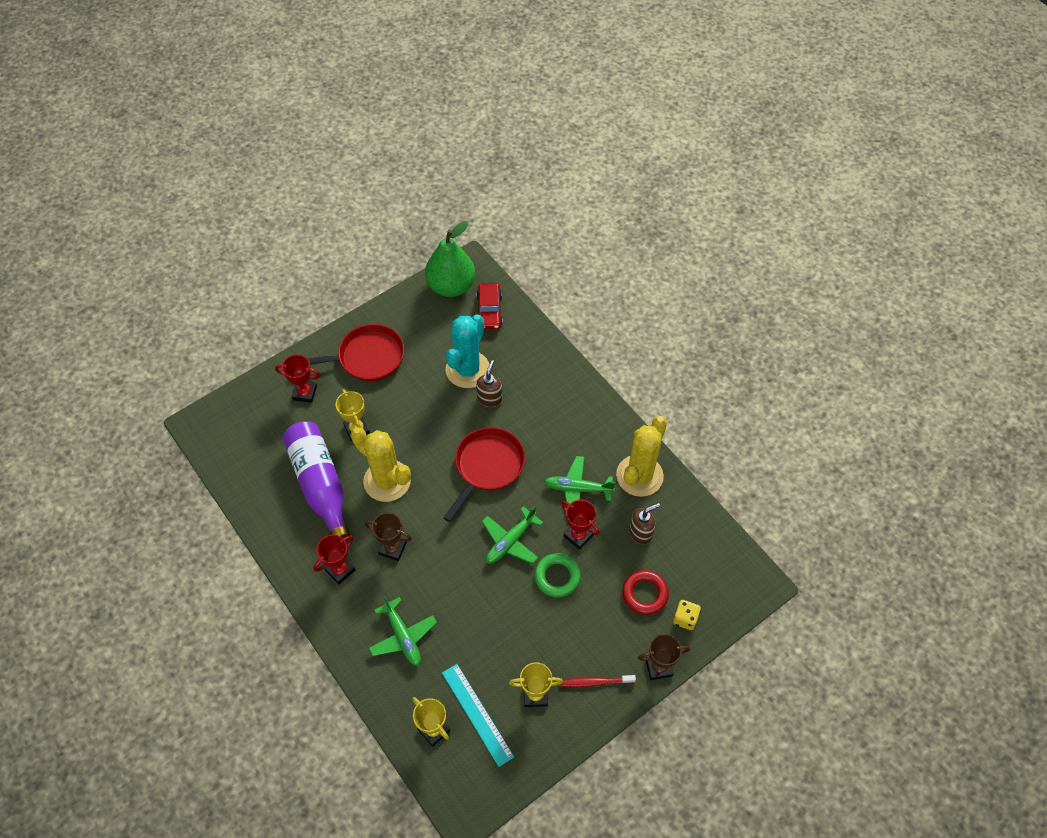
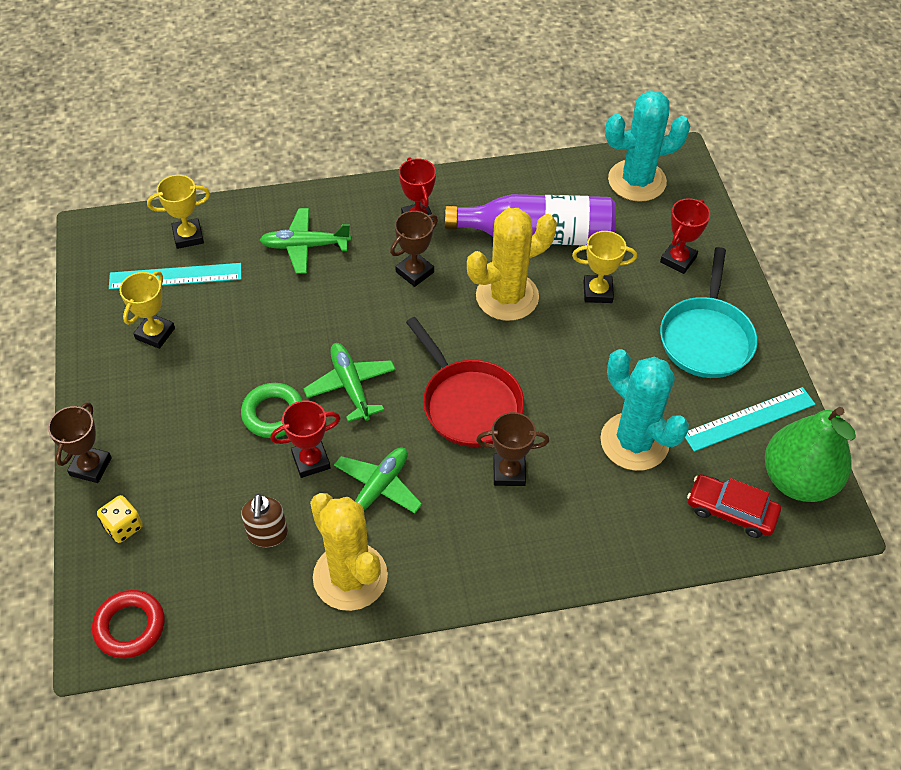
camera: 115 degrees right, 5 degrees down
red pan [308,324,404,381] -> turquoise pan [660,247,758,378]
brown soap dispenser [476,360,502,407] -> none
red toothbrush [560,675,636,687] -> none
red ring [622,570,669,615] -> red ring moved to [92,590,165,658]
none -> brown trophy [476,412,549,486]
none -> turquoise cactus [605,90,690,202]
none -> turquoise ruler [685,387,815,452]

